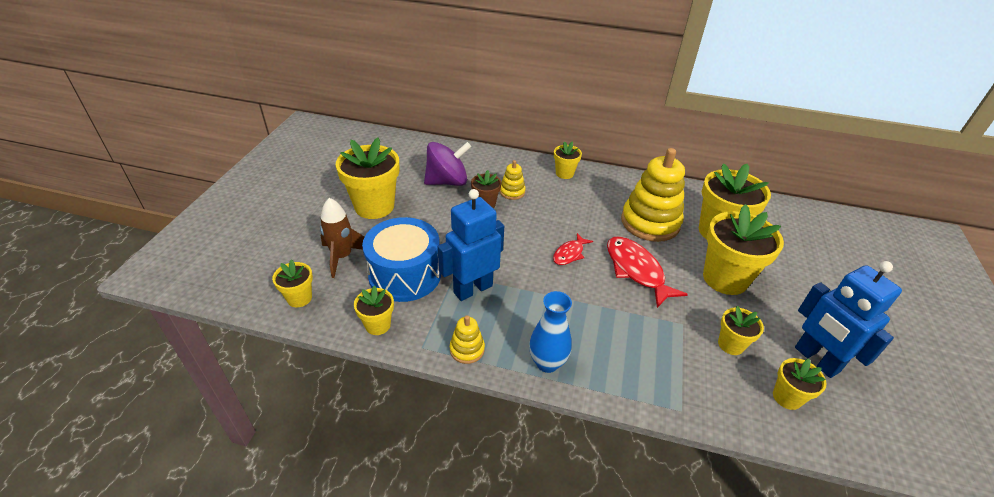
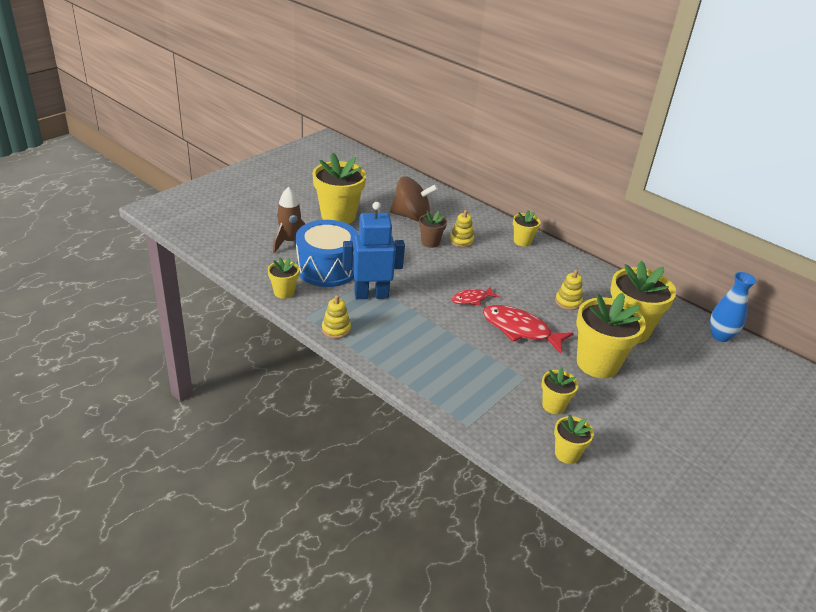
camera: 25 degrees right, 5 degrees down
yellow flower pot [272,259,313,307] -> none
purple spinning top [424,142,471,186] -> brown spinning top [390,176,438,222]
blue vase [529,291,572,373] -> blue vase moved to [710,272,756,342]
red fish [607,236,688,308] -> red fish turned 60 degrees counterclockwise [483,305,573,354]
yellow stacking toy [621,148,685,242] -> yellow stacking toy [555,270,583,310], size x0.46
blue robot [795,261,902,378] -> none

